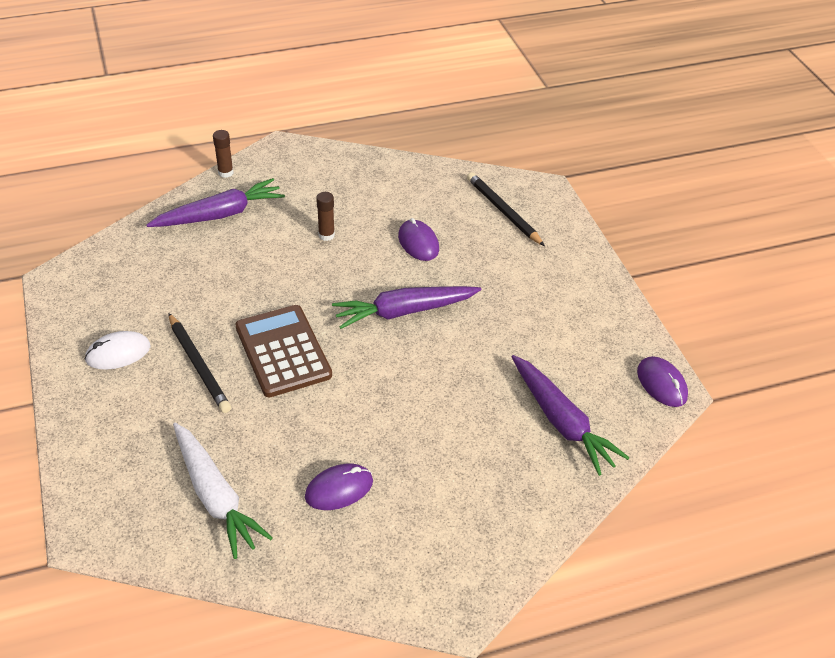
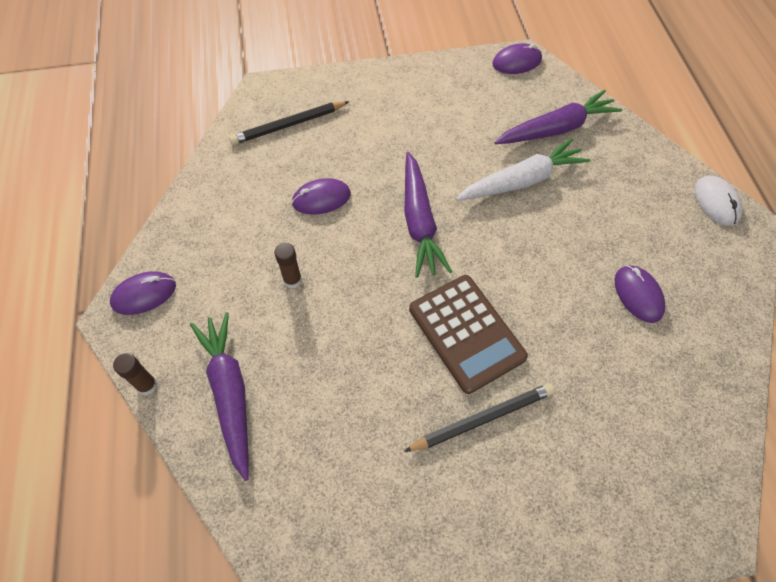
camera: 80 degrees left, 15 degrees up
white mouse [85,331,150,370] -> white mouse moved to [694,176,742,226]
white carrot [173,423,273,559] -> white carrot moved to [456,138,591,201]
brown calculator [235,305,332,397] -> brown calculator turned 105 degrees counterclockwise [409,275,528,394]
none -> purple mouse [110,272,176,315]

